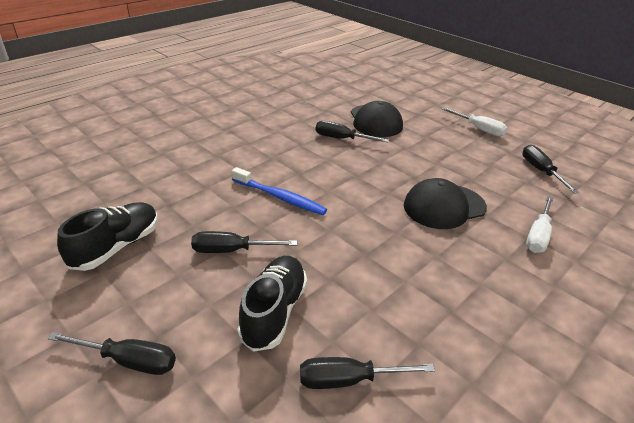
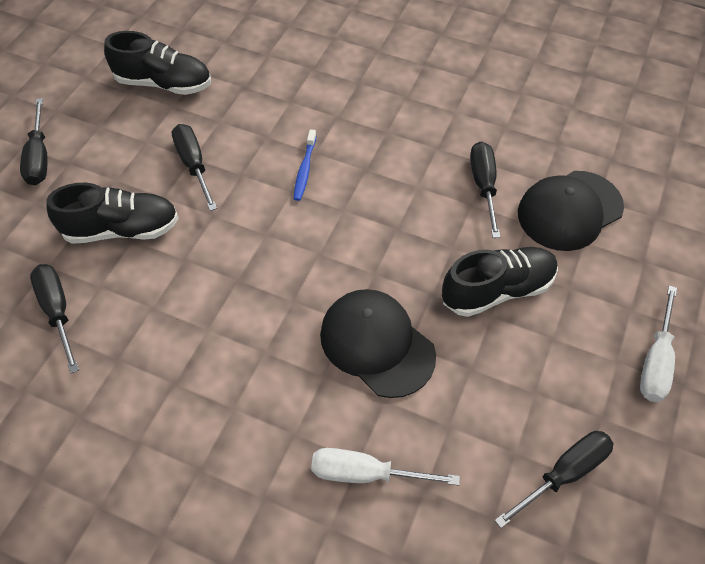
camera: 70 degrees right, 20 degrees up
blue toothbrush [232,167,327,215] -> blue toothbrush [294,129,316,201], size x0.62
none -> black shoe [442,247,558,317]

